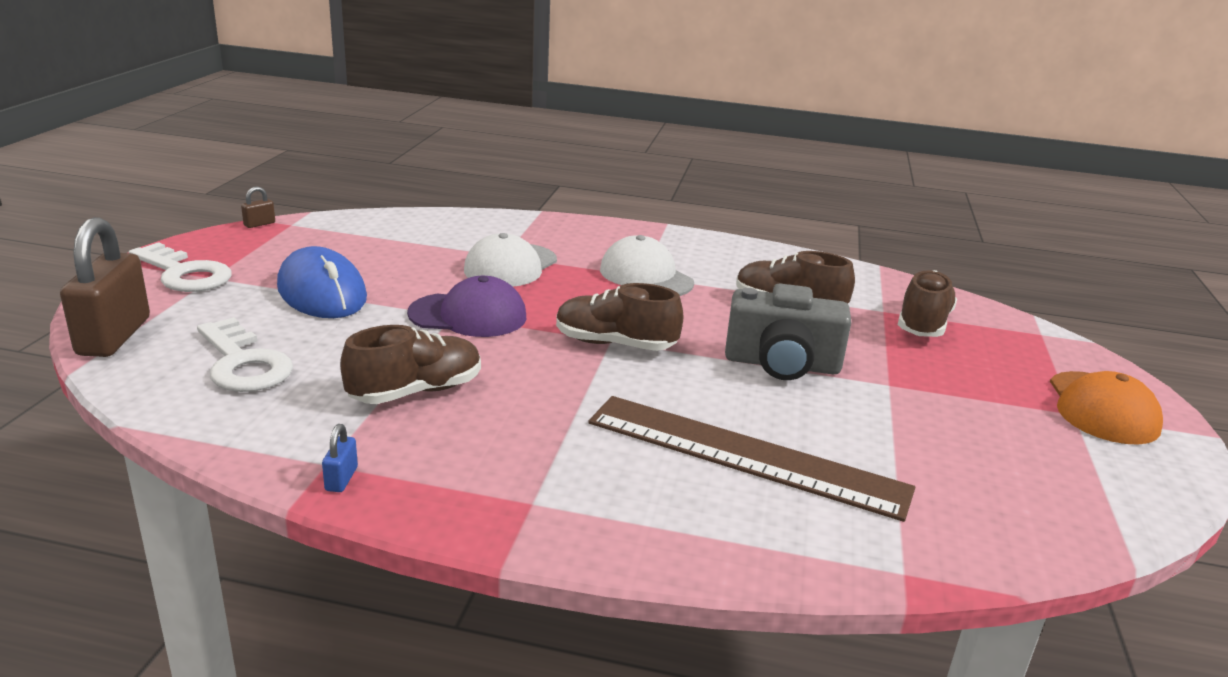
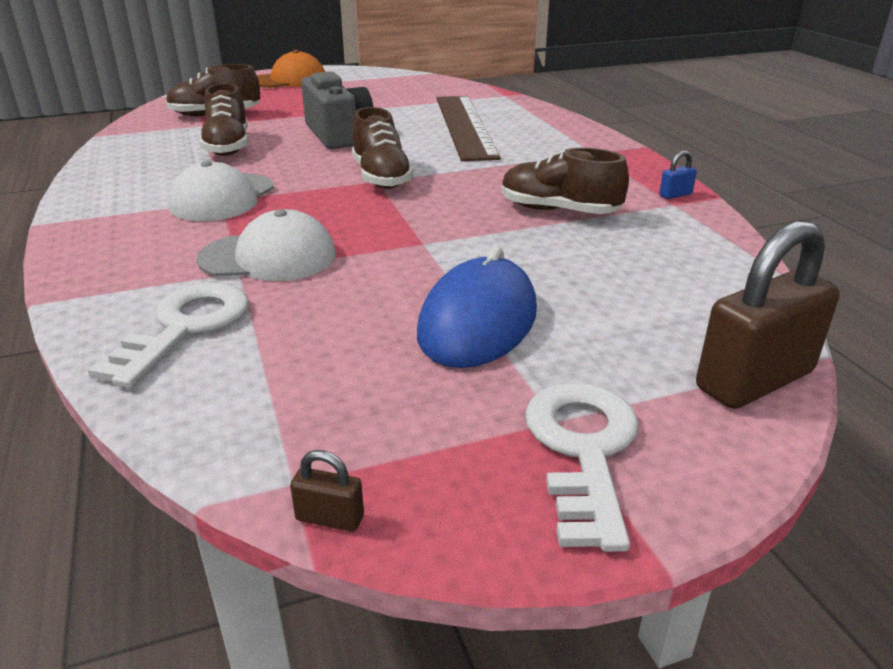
camera: 120 degrees left, 5 degrees up
white key [197,317,293,392] -> white key moved to [88,283,249,388]
purple cap [407,276,526,337] -> none

